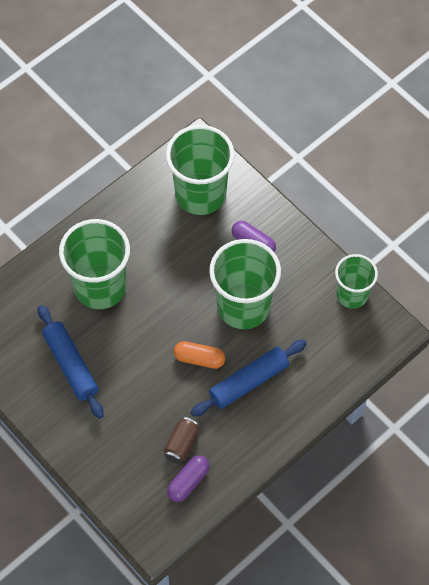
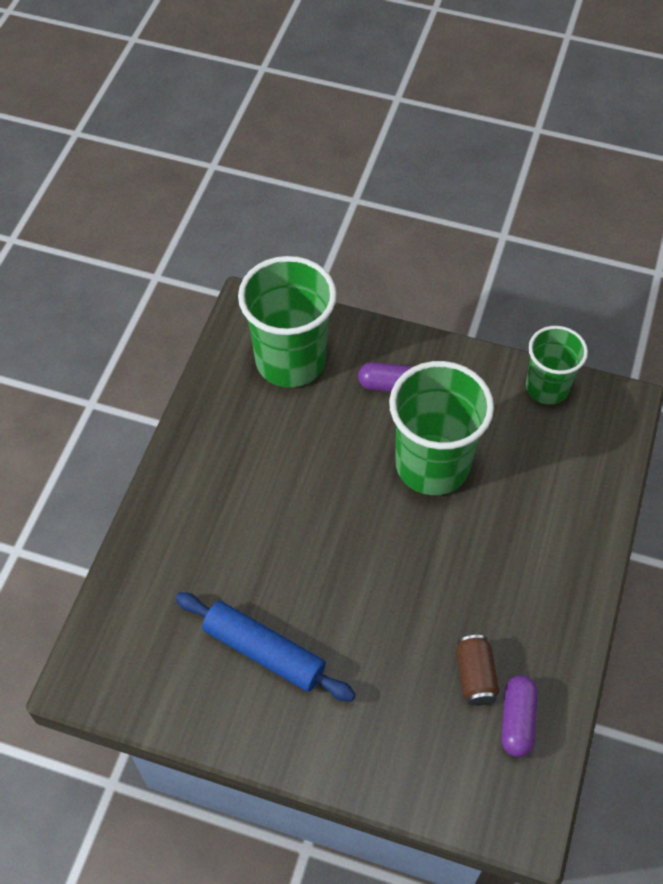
camera: 30 degrees left, 5 degrees down
green cup [59,219,130,309] -> none
orange capsule [174,341,225,369] -> none
blue rolling pin [191,340,307,417] -> none

